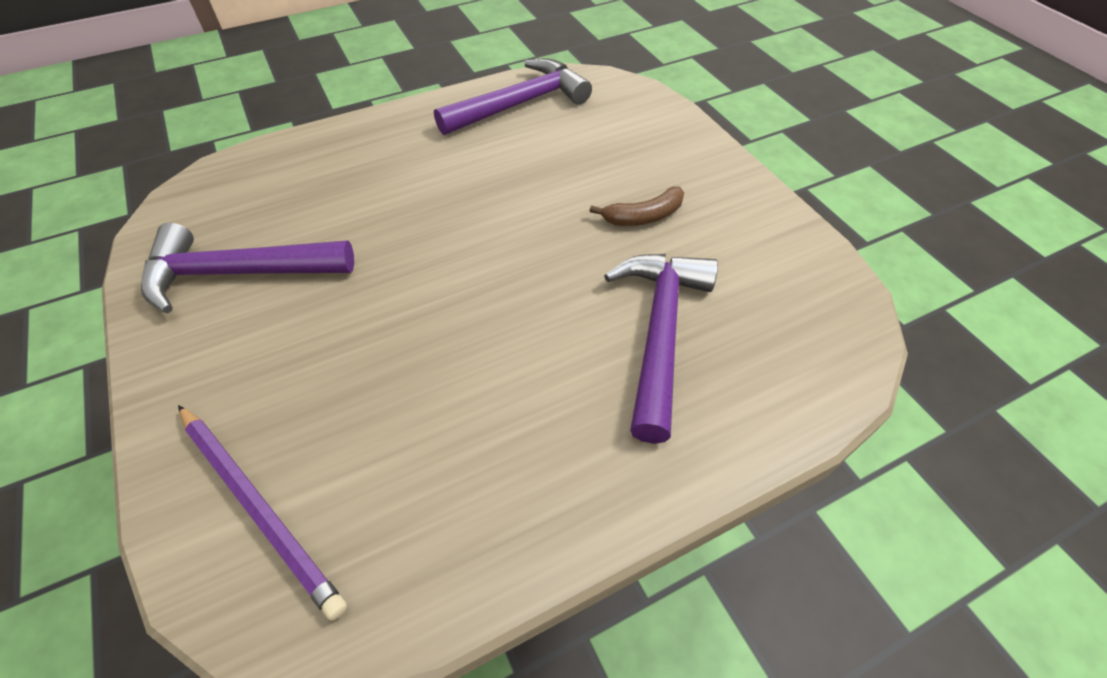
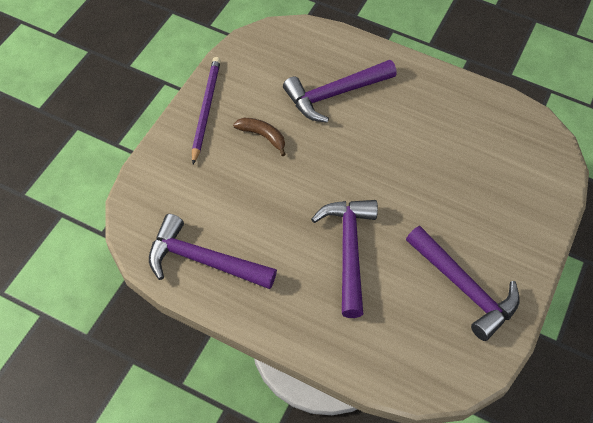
camera: 130 degrees left, 5 degrees up
purple pencil [178,405,347,621] -> purple pencil moved to [192,57,221,164]
none -> purple hammer [311,200,378,318]

